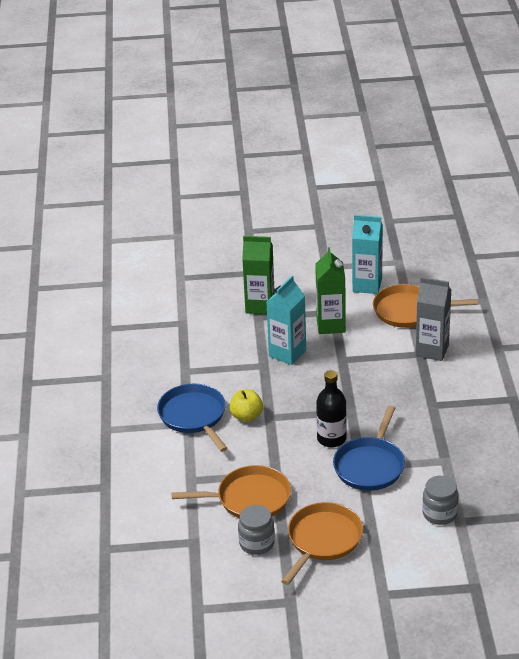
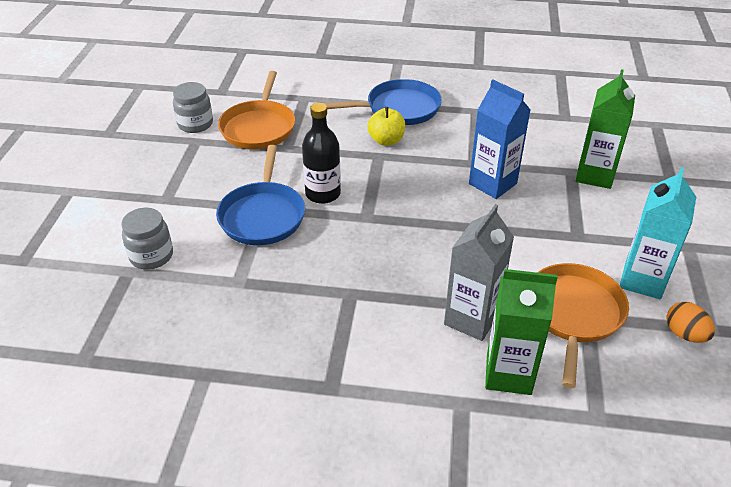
camera: 100 degrees right, 5 degrees up
turquoise carton [266,276,306,365] -> blue carton [469,79,530,199]
orange pan [281,502,363,585] -> none
green carton [315,247,346,334] -> green carton moved to [485,269,558,395]
blue pan [333,405,405,491] -> blue pan turned 120 degrees counterclockwise [216,145,305,245]
none -> orange egg [667,302,715,343]

